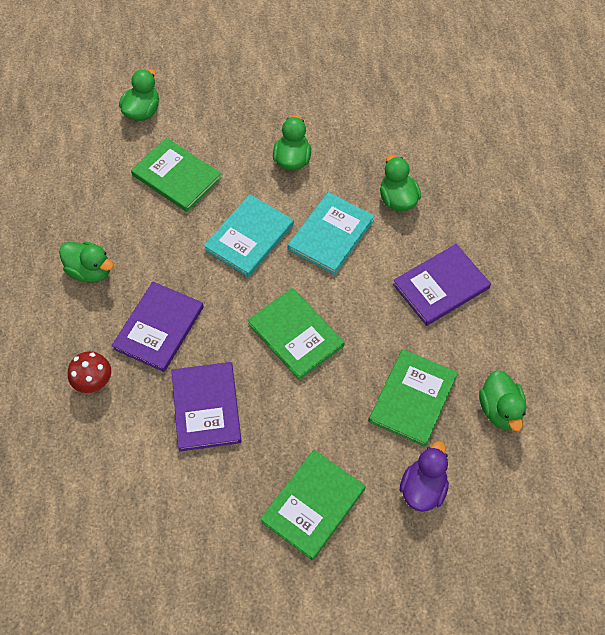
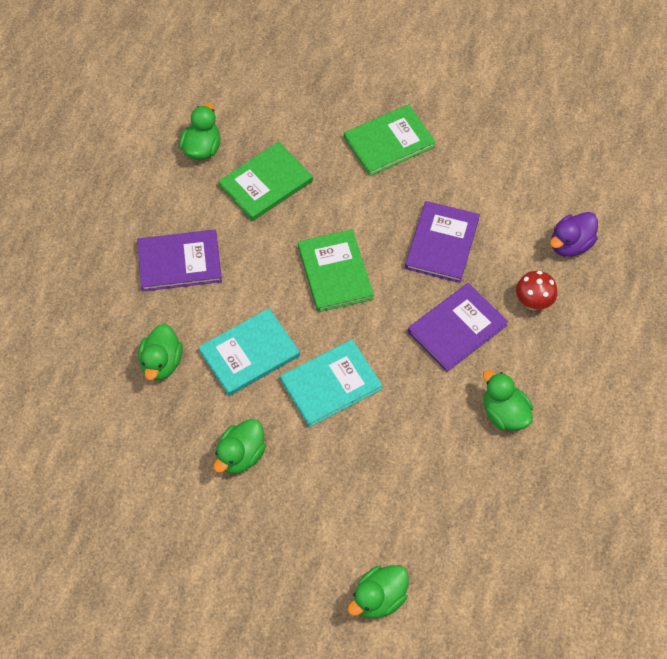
camera: 155 degrees left, 0 degrees up
green book [131,138,222,212] -> none
purple duck [400,441,449,512] -> purple duck moved to [550,212,598,257]

